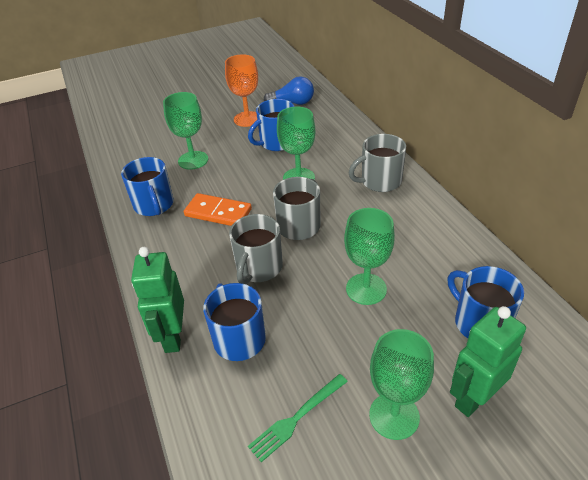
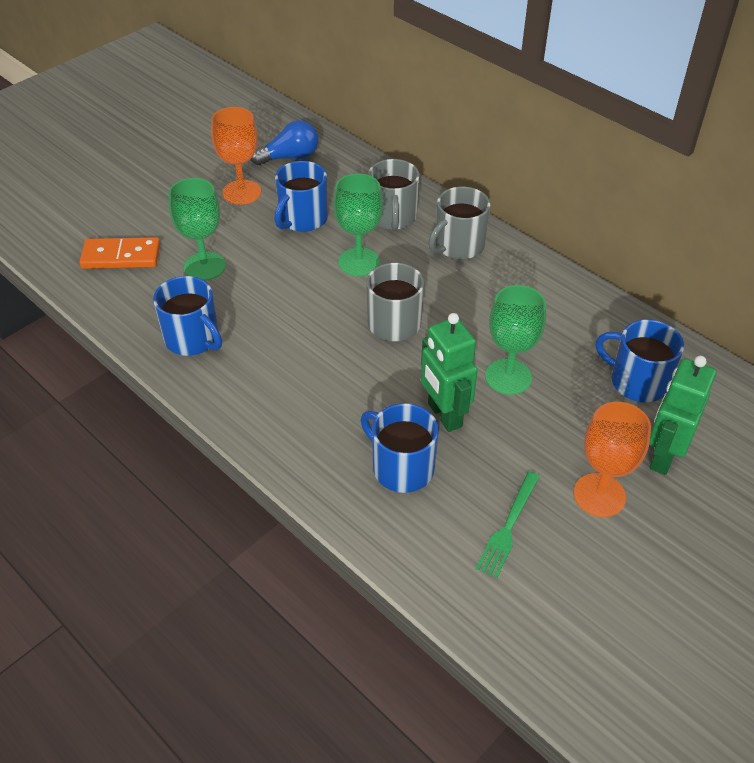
camera: 25 degrees left, 5 degrees up
green robot [131,247,184,353] -> green robot moved to [421,313,478,432]
orange domino [184,193,252,226] -> orange domino moved to [79,237,160,269]
grey mug [229,214,283,284] -> grey mug moved to [368,159,420,231]
green goblet [369,329,434,440] -> orange goblet [573,402,651,517]

